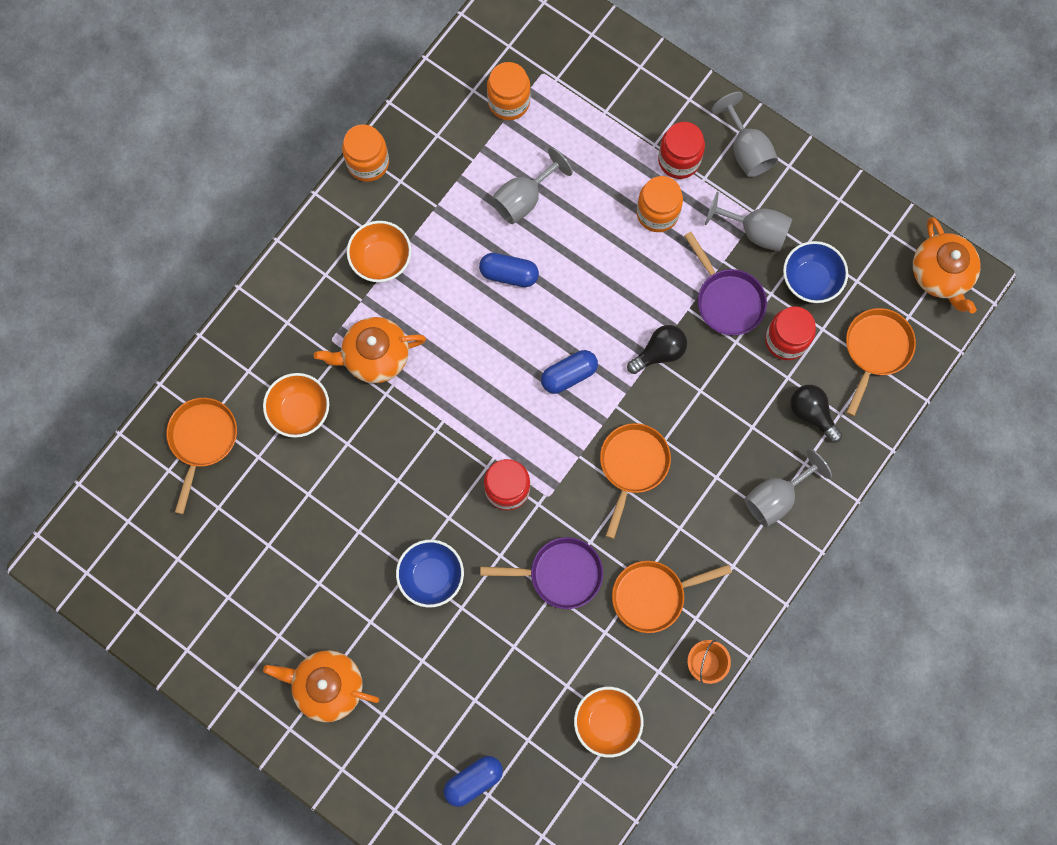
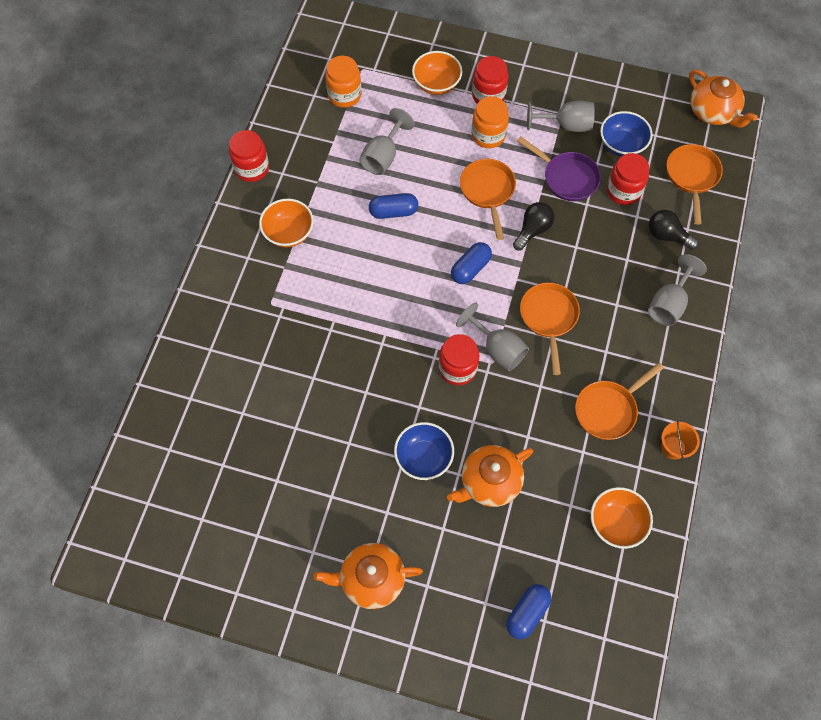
camera: 20 degrees left, 10 degrees down
orange pan [167,398,237,514] -> orange pan moved to [460,159,516,240]
orange bowl [263,373,329,438] -> orange bowl moved to [412,51,463,95]
orange teapot [314,317,426,383] -> orange teapot moved to [447,445,533,507]
orange jar [342,124,389,182] -> red jar [229,130,269,182]
purple pan [480,537,603,609] -> none
grey goblet [711,92,778,177] -> grey goblet moved to [456,303,529,371]

